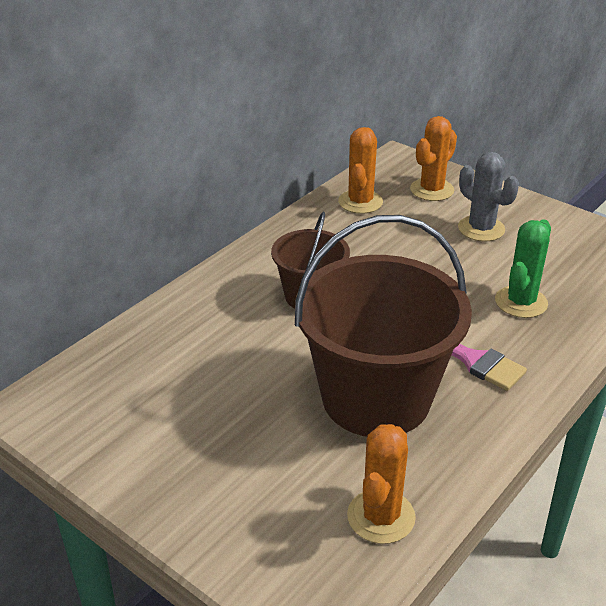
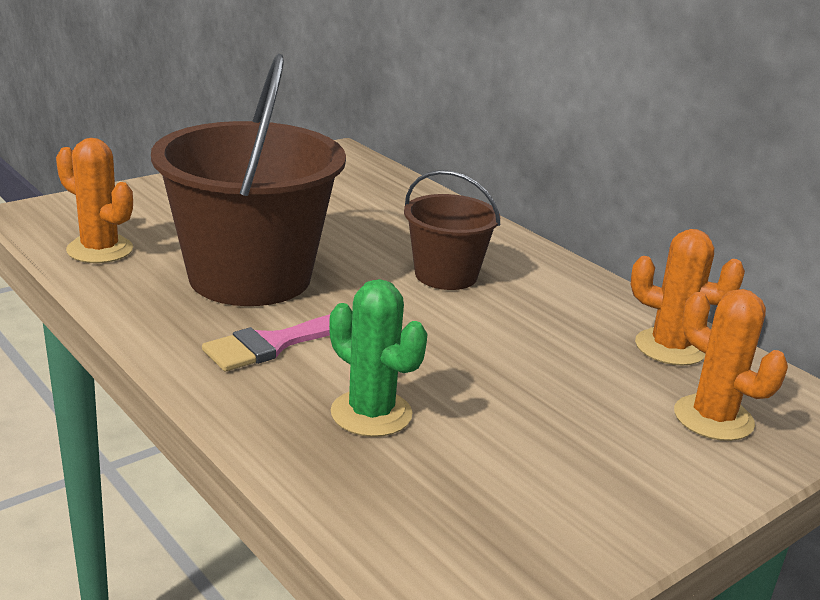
camera: 100 degrees right, 10 degrees down
grey cactus [458,152,519,241] -> none

